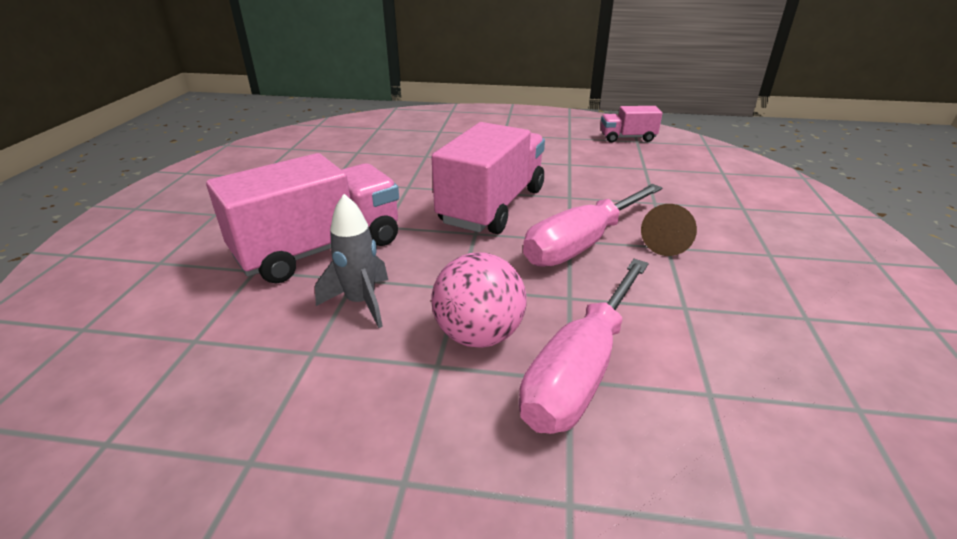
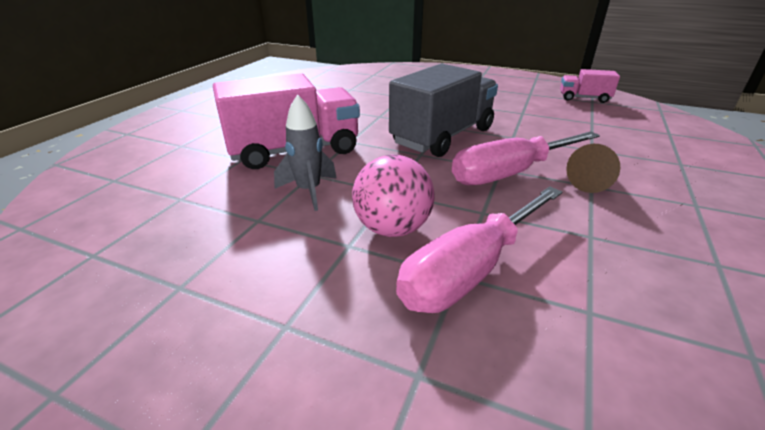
camera: 15 degrees right, 0 degrees up
pink truck [431,122,545,234] -> grey truck [389,64,498,157]

